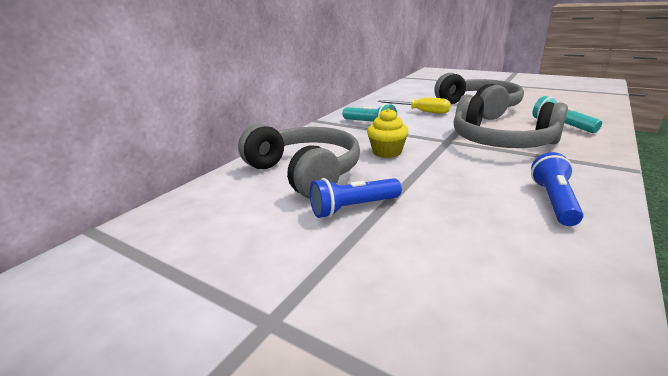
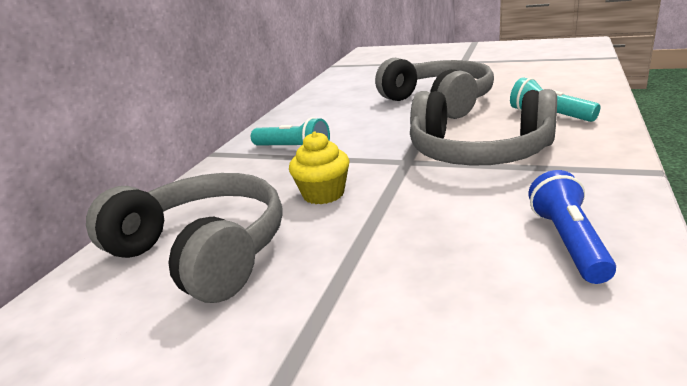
camera: 10 degrees left, 0 degrees up
blue flashlight [310,178,402,218] -> none
yellow screwdriver [378,98,451,114] -> none

